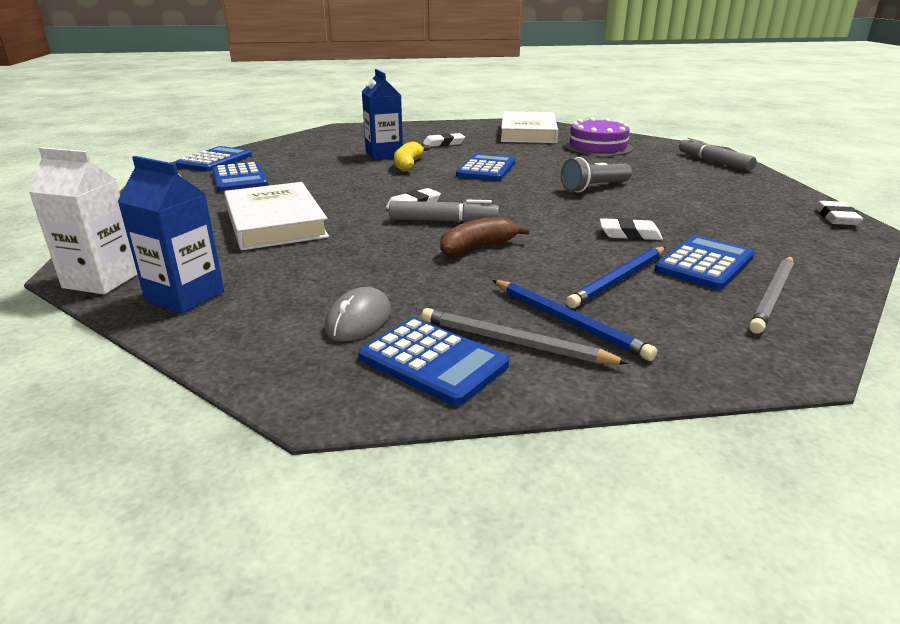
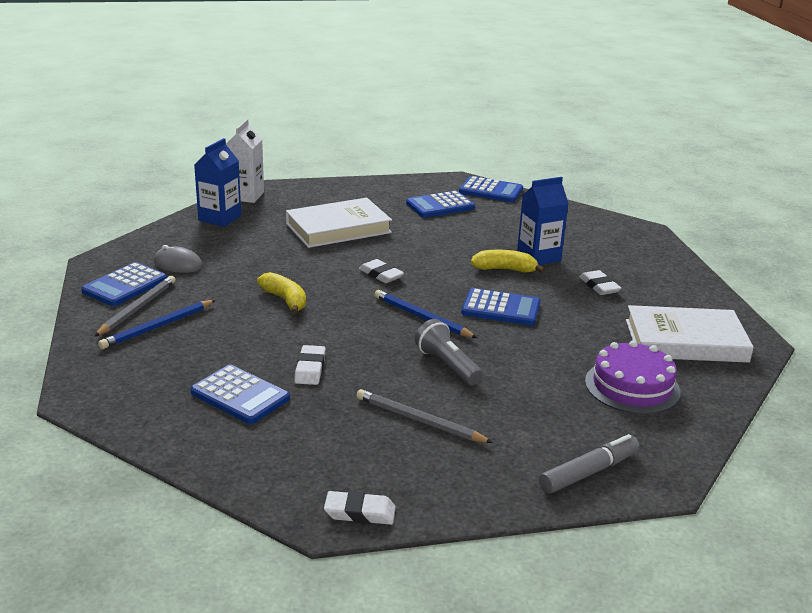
camera: 85 degrees right, 0 degrees up
grey marker [389,200,499,223] -> none
brown banana [440,217,529,256] -> yellow banana [257,272,306,314]
blue pencil [566,247,665,308] -> blue pencil moved to [374,290,477,338]
grey pencil [749,257,794,334] -> grey pencil moved to [356,389,493,443]

